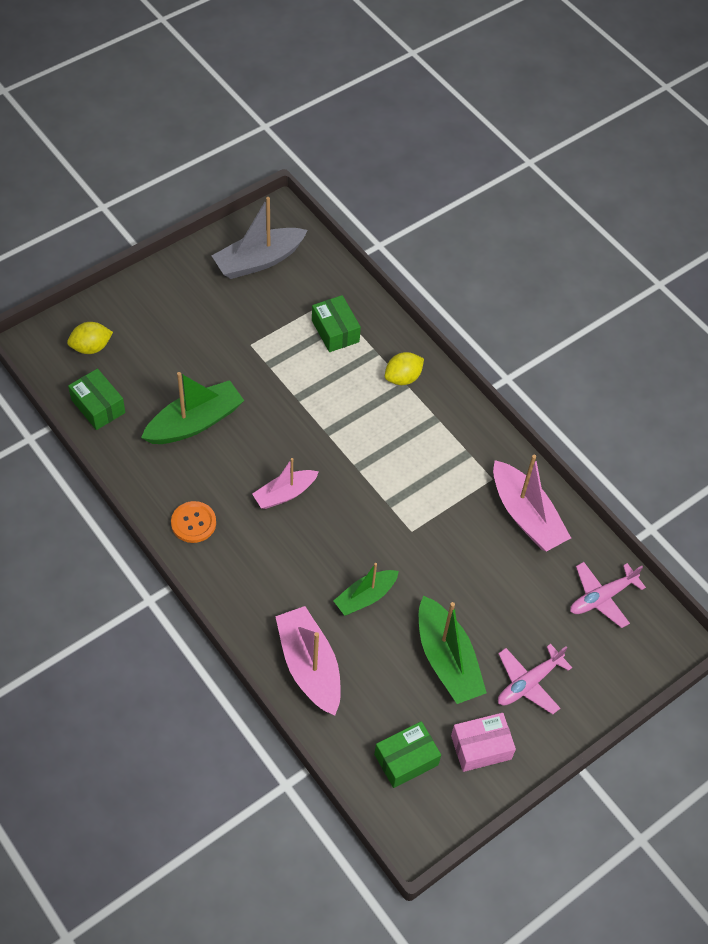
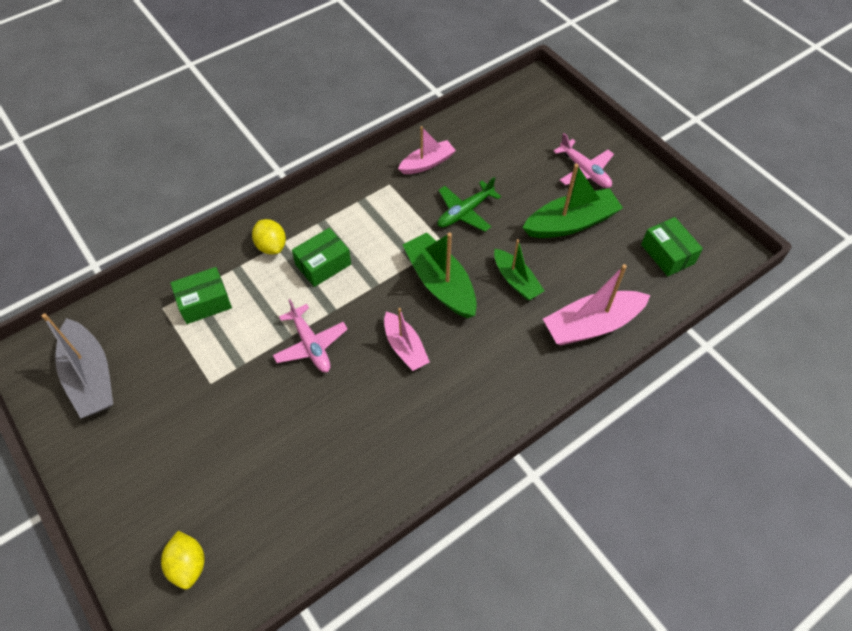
camera: 85 degrees left, 0 degrees up
green box [68,369,125,430] -> green box moved to [292,228,351,287]
green boat [141,372,244,444] -> green boat moved to [403,232,477,318]
orange button [171,501,216,543] -> none
pink box [451,713,516,772] -> none
pink boat [493,455,571,552] -> pink boat [398,126,456,174], size x0.63
pink plane [570,562,646,628] -> pink plane moved to [273,299,348,372]
none -> green plane [437,177,501,232]

